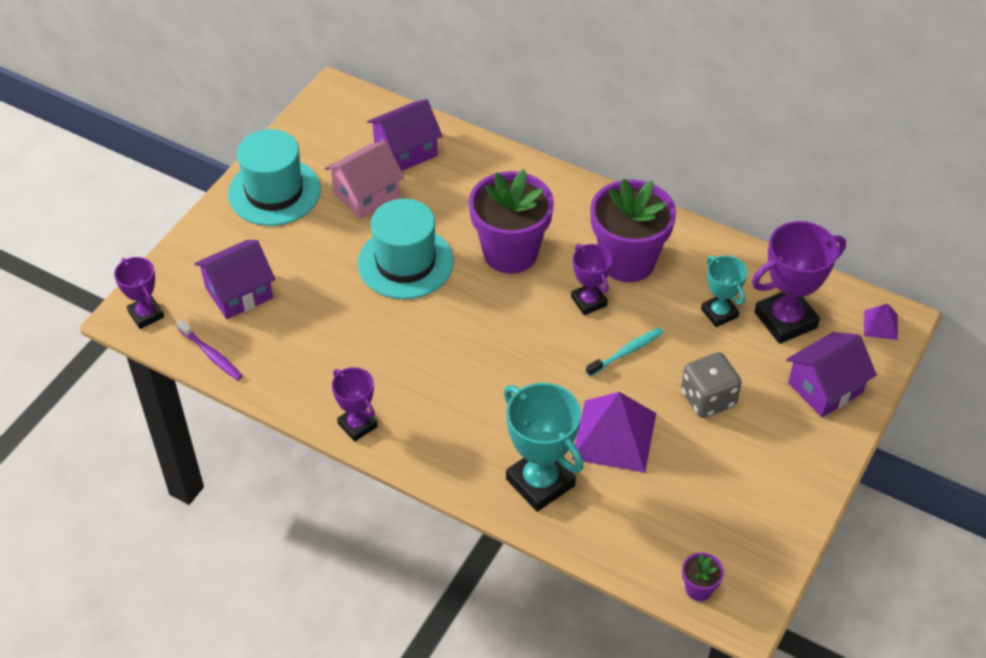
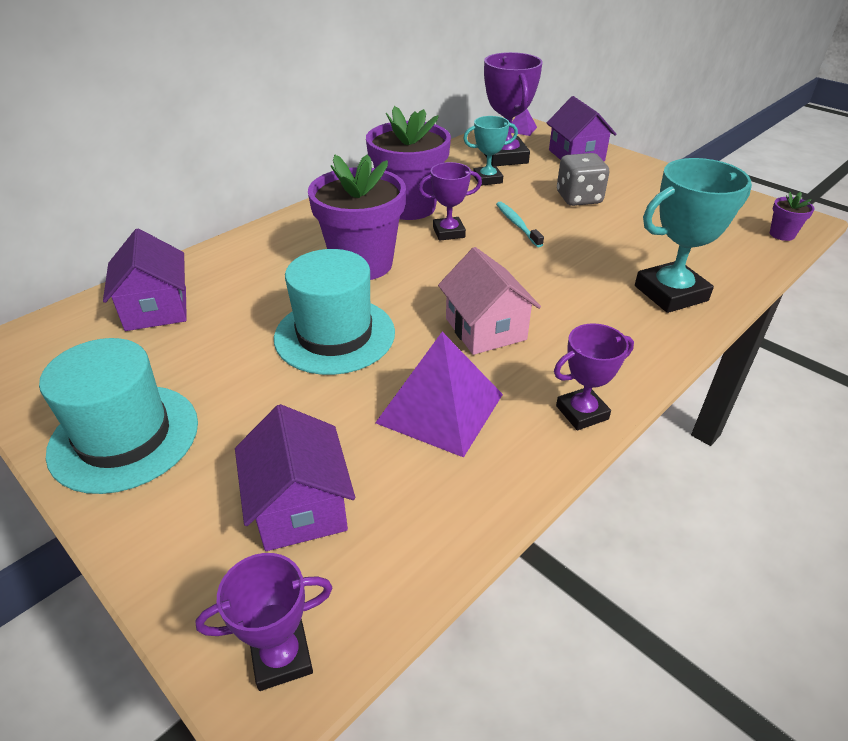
camera: 75 degrees left, 10 degrees down
purple toothbrush [176,319,242,380] -> none
pink house [325,141,404,219] -> pink house moved to [438,247,541,355]
purple pyramid [572,392,656,473] -> purple pyramid moved to [375,332,503,458]

